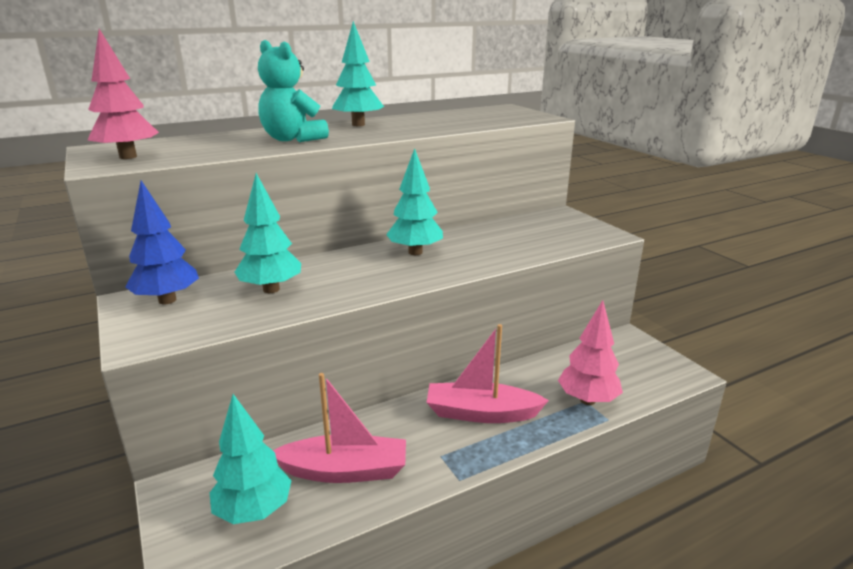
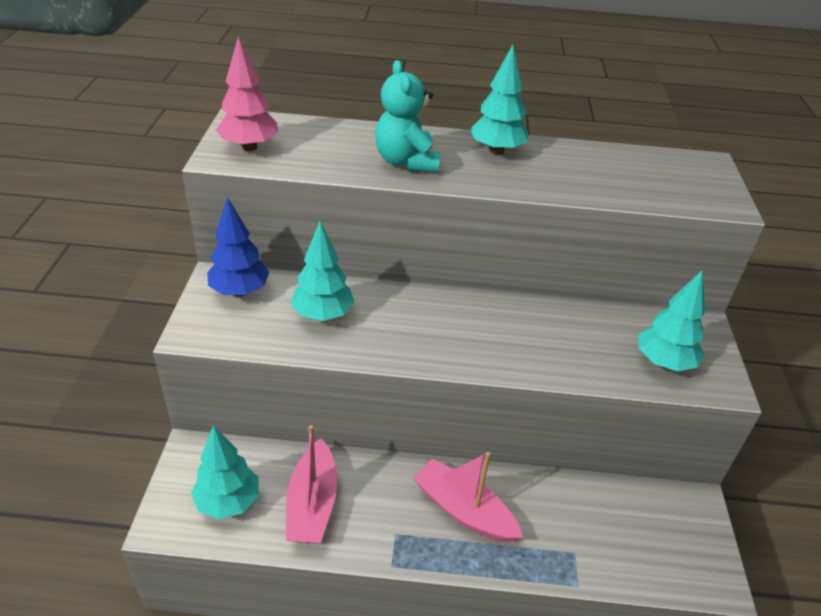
camera: 30 degrees right, 15 degrees up
pink boat [273,373,406,483] -> pink boat turned 60 degrees clockwise [286,425,337,543]
turquoise tree [386,148,443,255] -> turquoise tree moved to [639,271,705,371]
pink tree [558,300,623,405] -> none

